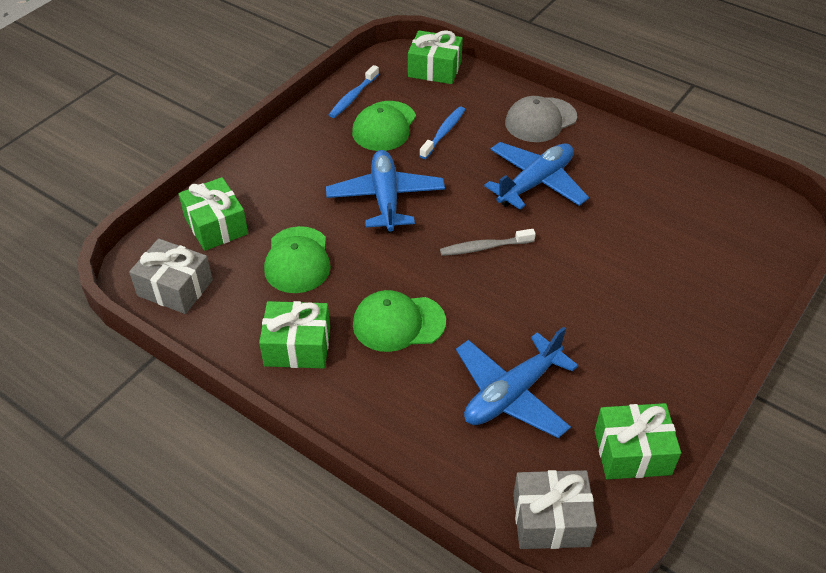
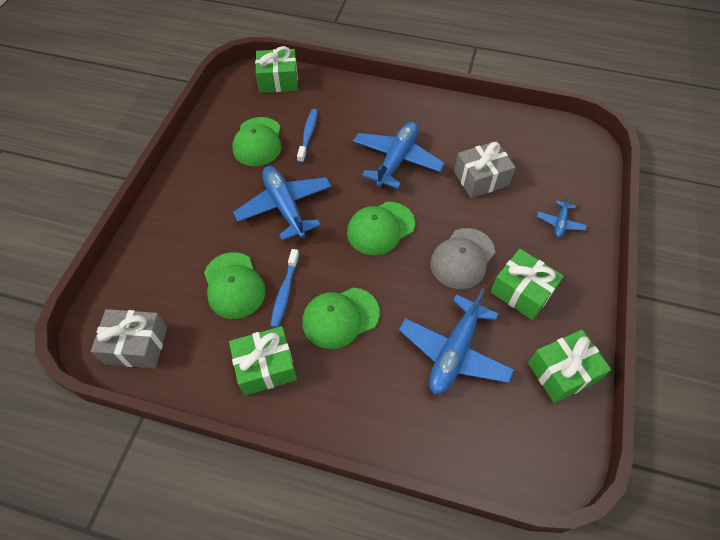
camera: 20 degrees left, 10 degrees up
green gift [178,177,248,251] -> green gift moved to [490,249,564,320]
blue toothbrush [329,65,379,118] -> blue toothbrush moved to [270,249,299,328]
grey toothbrush [440,229,536,256] -> green cap [347,202,415,255]
grey cap [505,96,577,142] -> grey cap moved to [430,228,495,289]
grey gift [513,470,597,549] -> grey gift moved to [454,141,516,198]
none -> blue plane [537,195,587,237]

